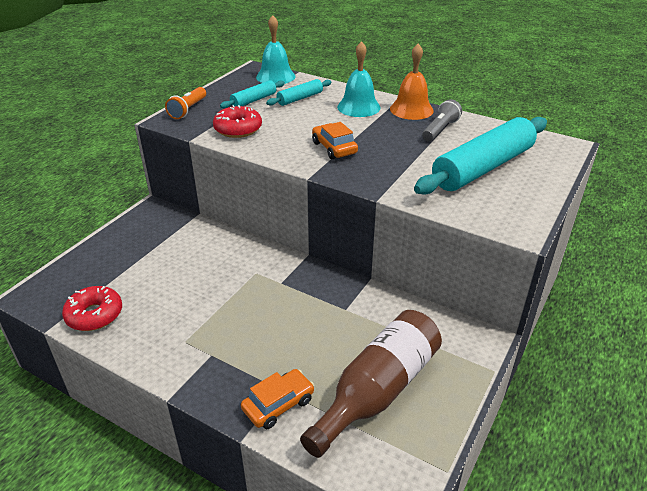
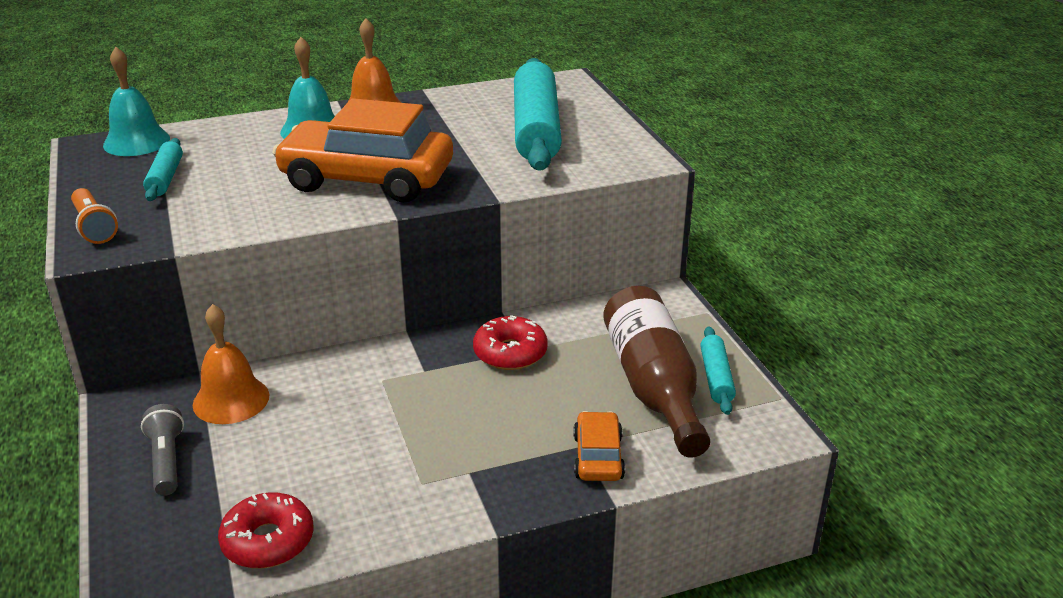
camera: 50 degrees left, 5 degrees down
red donut [213,105,262,138] -> red donut moved to [473,315,548,370]
turquoise rolling pin [266,79,332,106] -> turquoise rolling pin moved to [700,326,736,415]
orange car [312,122,358,159] -> orange car [272,98,453,202], size x2.13
grey flashlight [422,99,462,141] -> grey flashlight moved to [141,404,184,496]
none -> orange bell [193,304,269,424]

